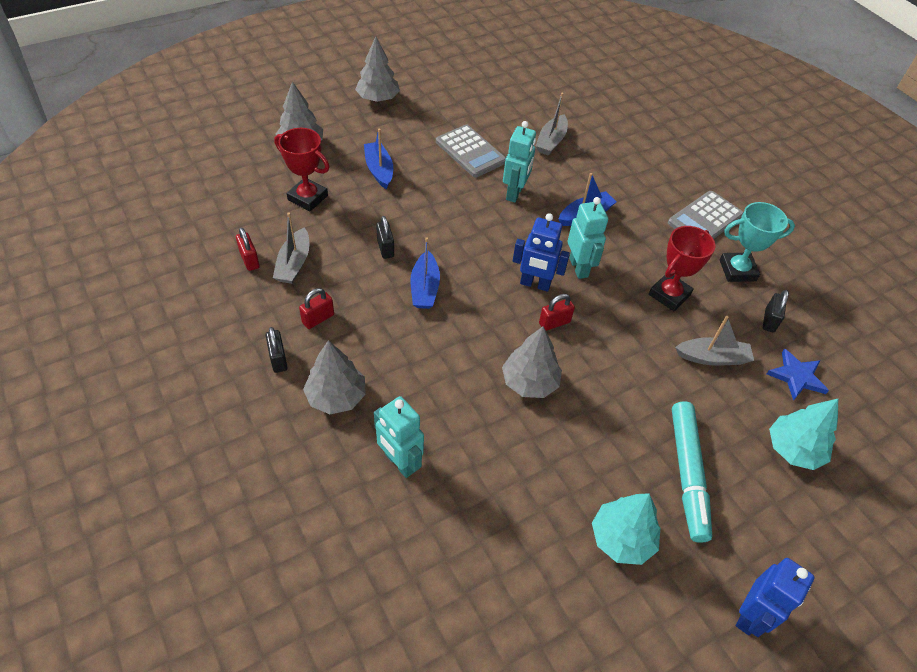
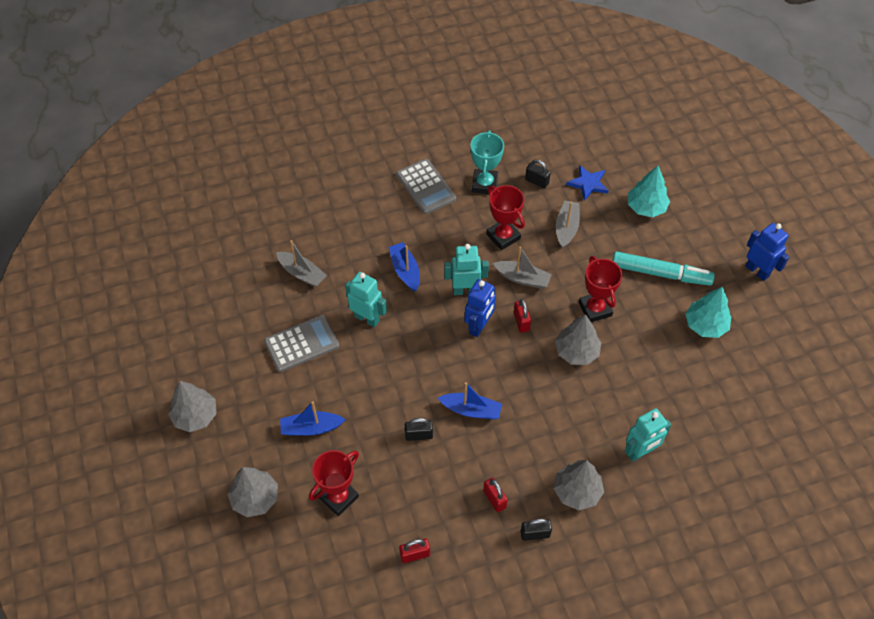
camera: 75 degrees left, 5 degrees up
grey boat [273,213,309,284] -> grey boat moved to [493,247,552,289]
none -> red trophy [579,256,622,322]

